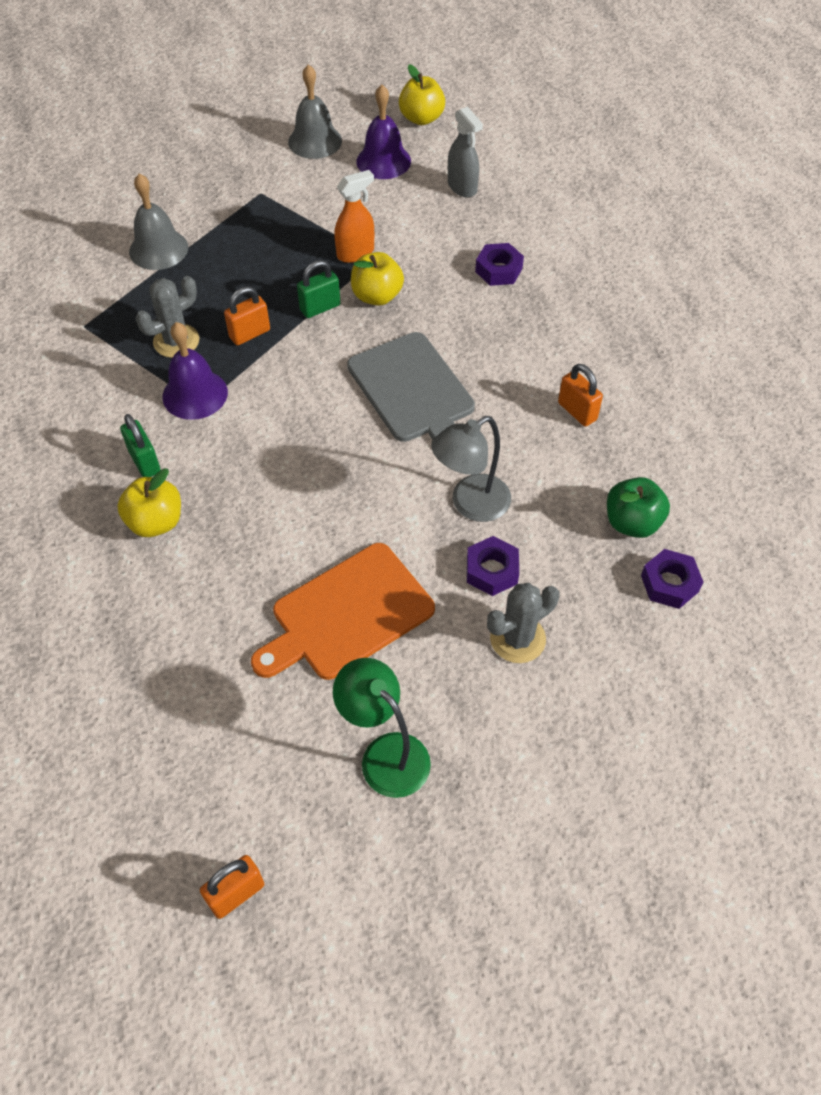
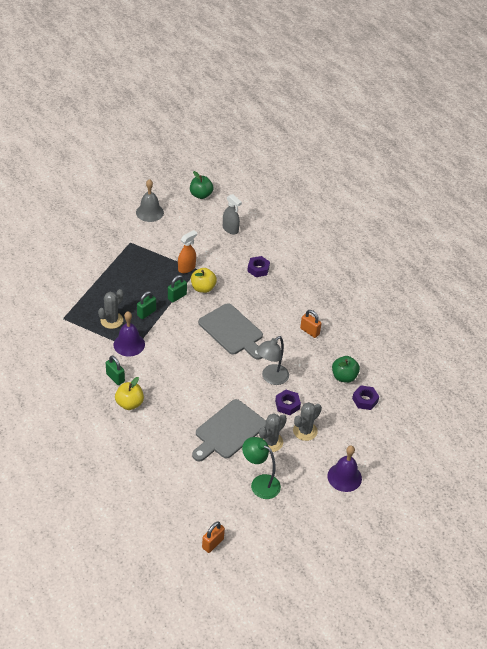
camera: 15 degrees left, 10 degrees down
grey bell [129,174,188,270] -> none
orange padlock [224,286,270,345] -> green padlock [137,291,156,319]
orange cutting board [251,543,435,680] -> grey cutting board [192,399,266,461]
purple bell [356,85,411,179] -> purple bell moved to [328,446,362,492]
yellow apple [399,64,445,125] -> green apple [190,171,213,199]
none -> grey cactus [259,413,287,452]

